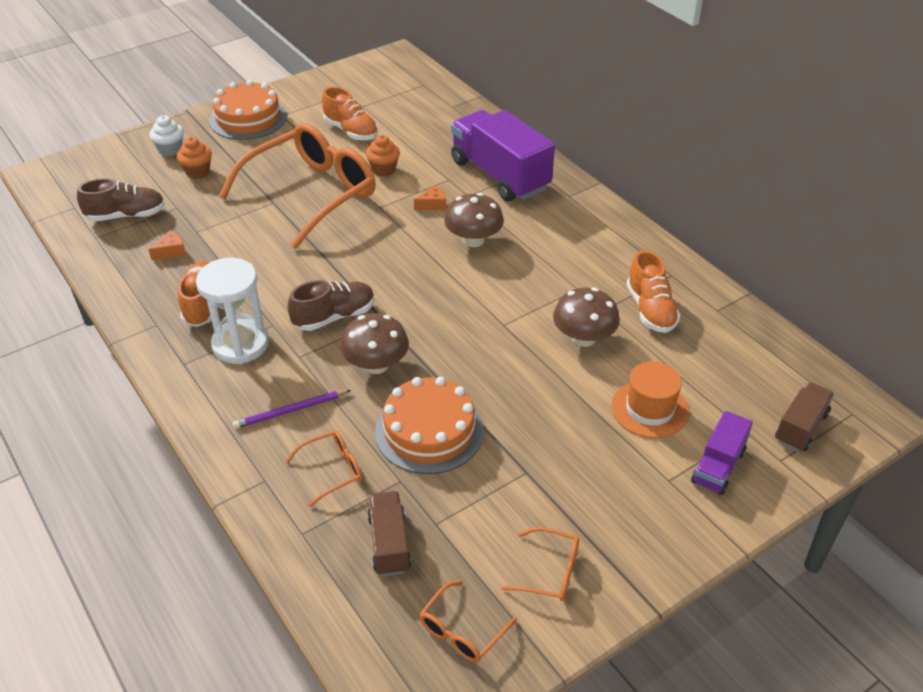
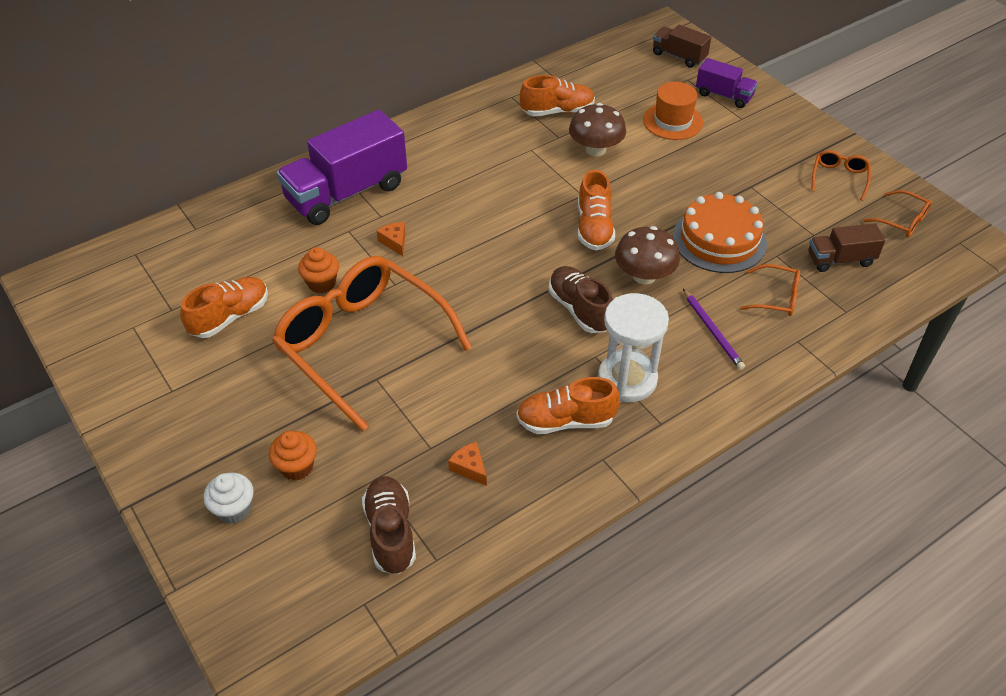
camera: 90 degrees left, 5 degrees up
orange cake [209,80,287,140] -> none
orange glasses [285,430,362,507] -> orange glasses turned 135 degrees clockwise [740,264,800,316]
brown mushroom [444,193,504,247] -> none
none -> orange shoe [578,170,615,251]

